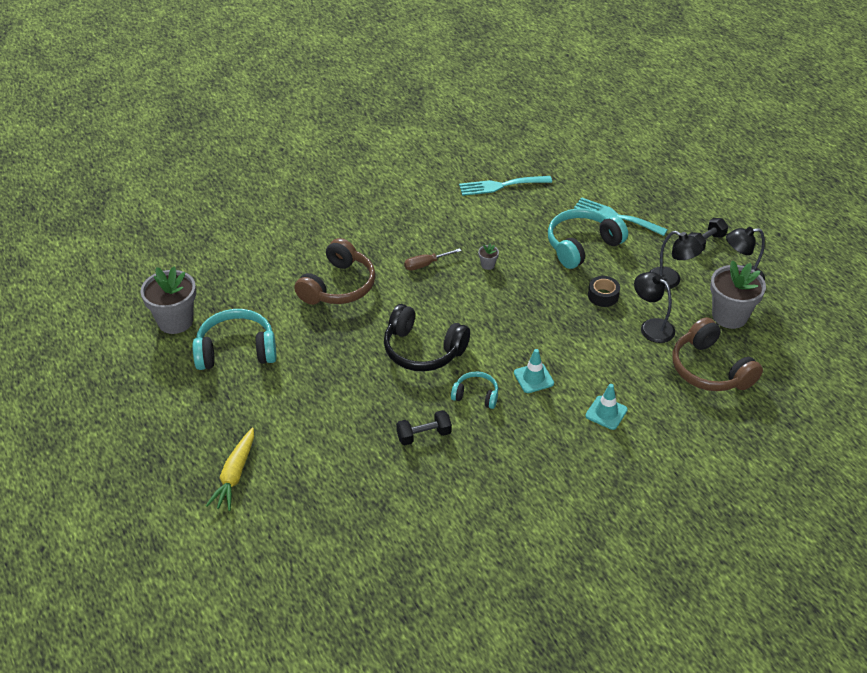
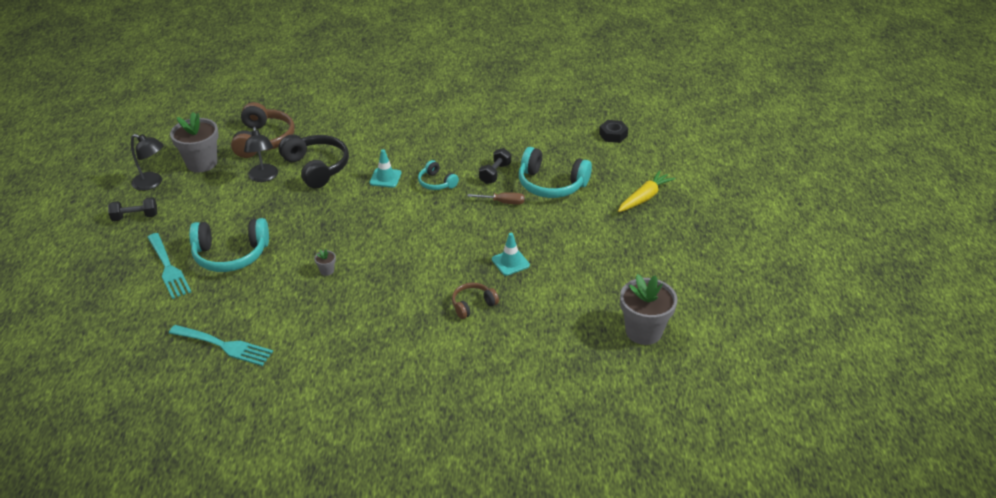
camera: 150 degrees left, 5 degrees down
turquoise headphones [192,309,277,370] -> turquoise headphones moved to [519,147,592,198]
brown headphones [294,238,375,305] -> brown headphones [452,283,499,319], size x0.55
black headphones [384,304,470,372] -> black headphones moved to [279,134,349,189]
black dumbbell [396,410,452,446] -> black dumbbell turned 75 degrees counterclockwise [479,148,511,184]
brown screwdriver [404,248,461,271] -> brown screwdriver moved to [467,192,525,205]
turquoise traffic cone [585,384,628,430] -> turquoise traffic cone moved to [492,233,530,276]
black tape [588,276,620,307] -> none
black lamp [649,231,703,289] -> none
none -> black nut [599,120,628,143]

